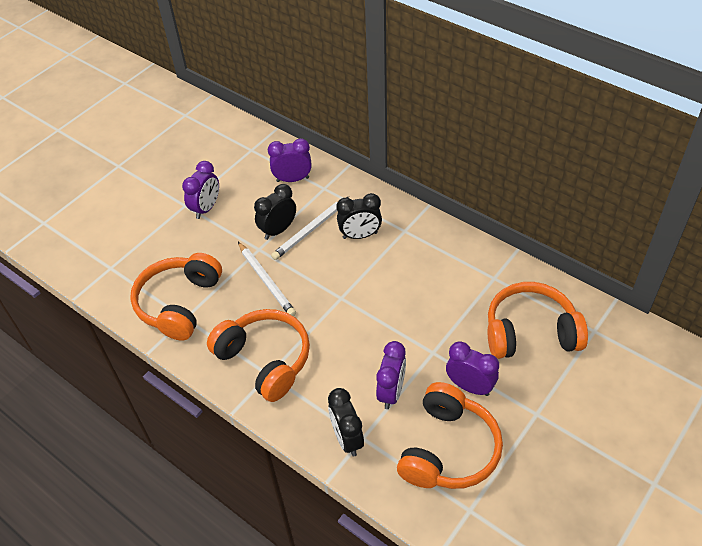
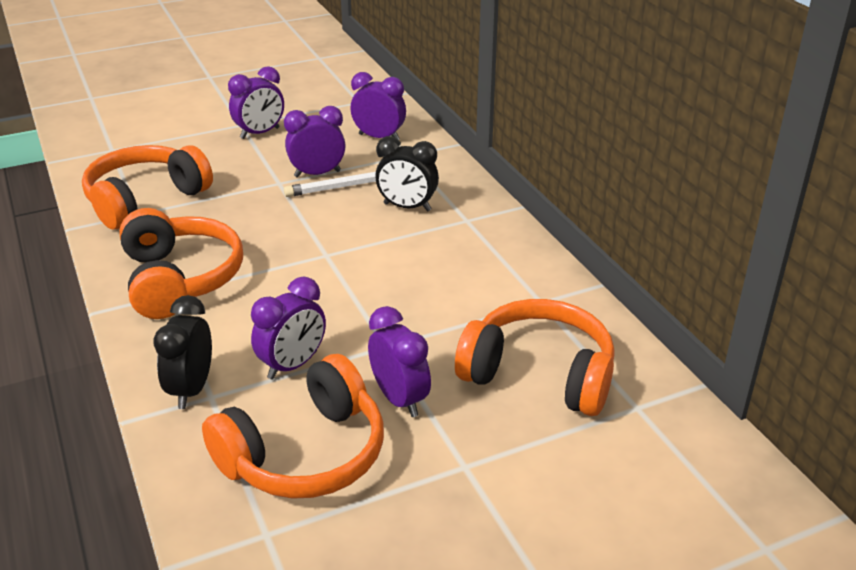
camera: 25 degrees right, 15 degrees down
white pencil [238,242,296,316] -> none
black clock [254,184,296,240] -> purple clock [284,106,346,178]

